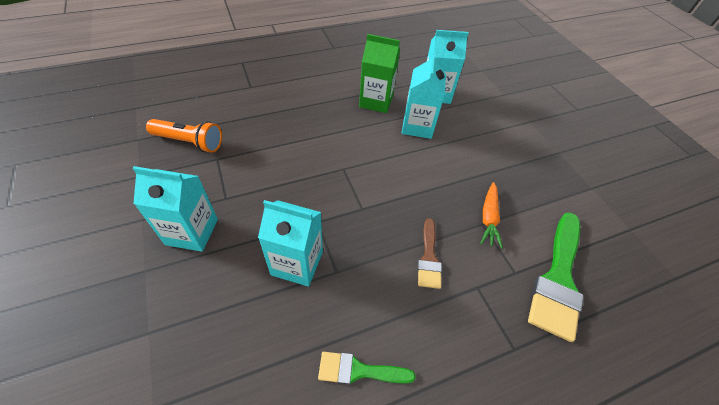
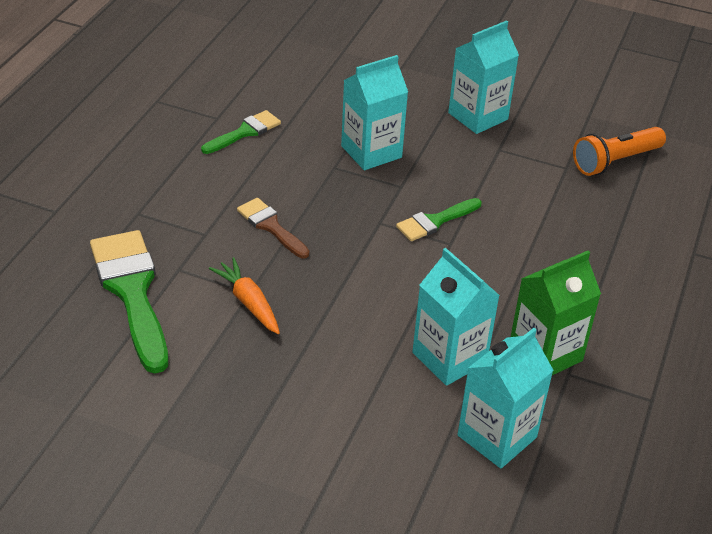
camera: 135 degrees right, 10 degrees down
none -> green brush [396,198,482,241]

